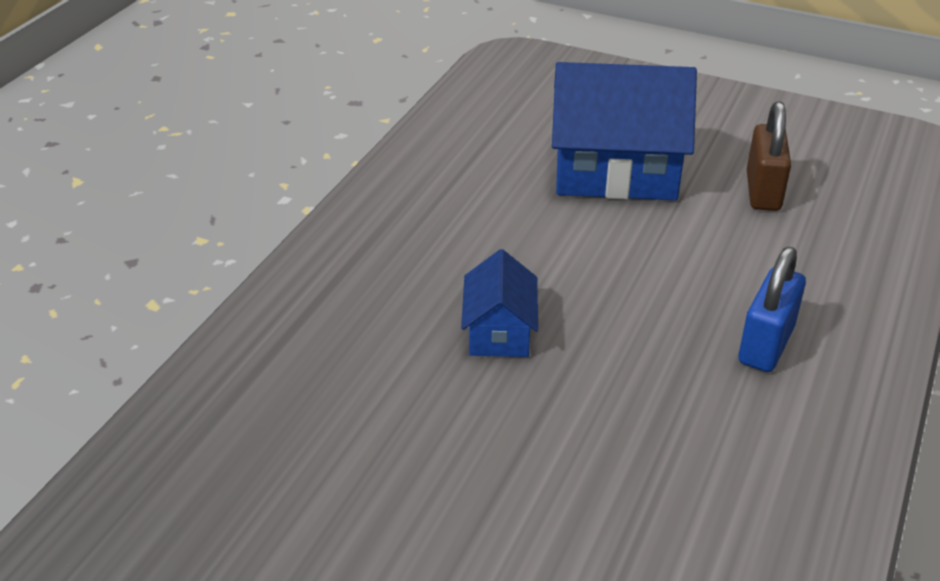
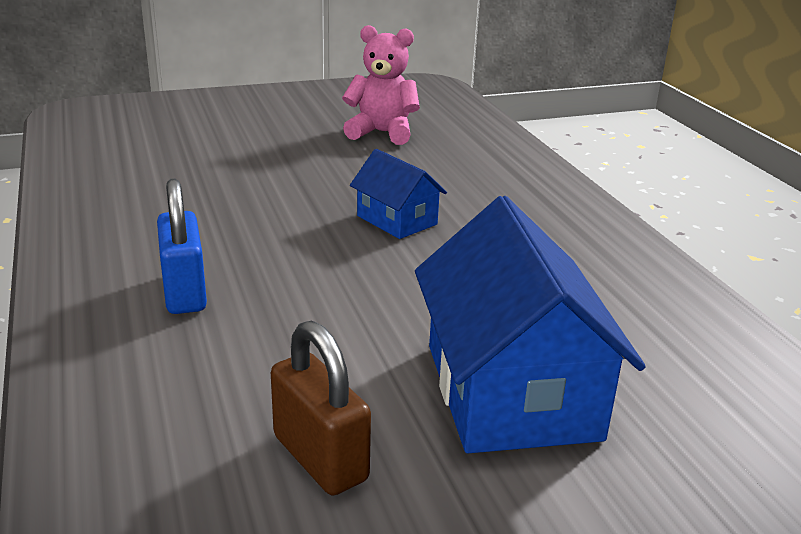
camera: 135 degrees right, 10 degrees down
blue house [552,62,697,200] -> blue house turned 60 degrees counterclockwise [415,196,646,453]
none -> pink teddy bear [342,25,420,145]

